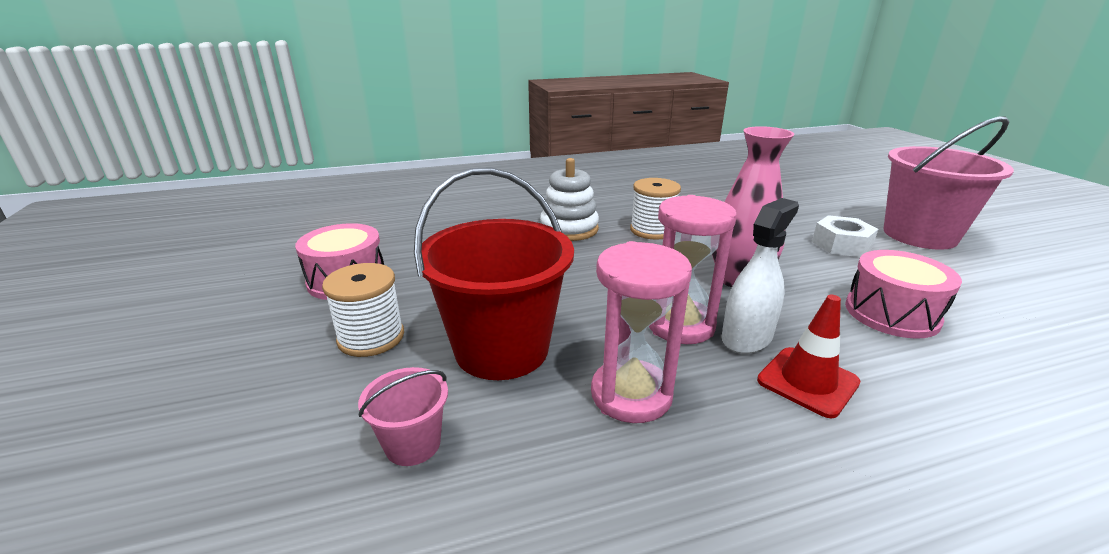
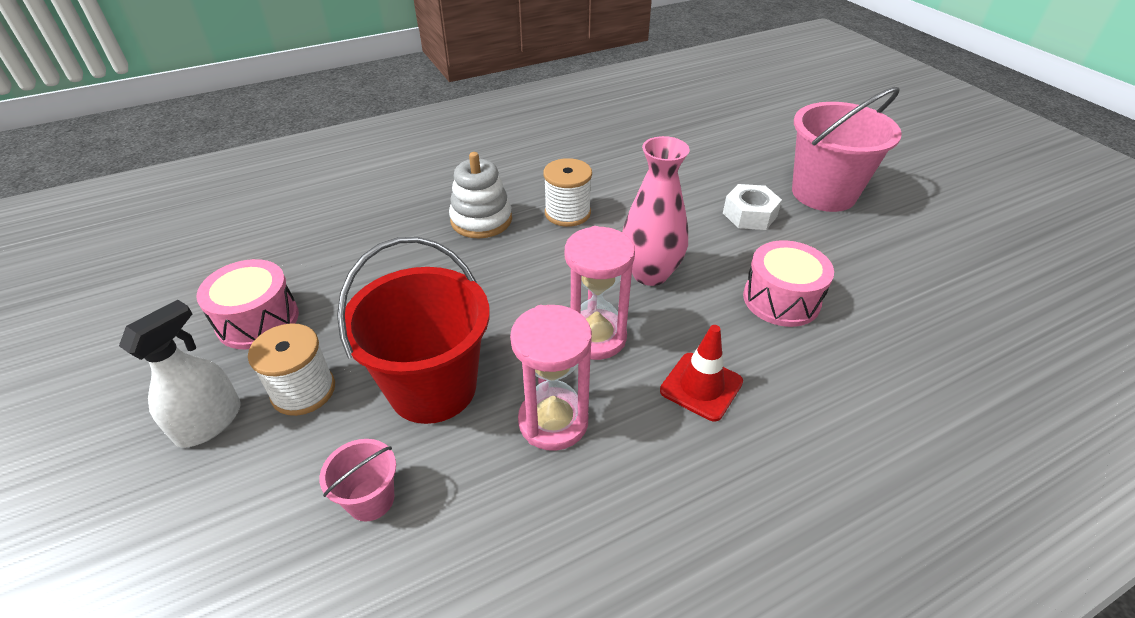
camera: 10 degrees left, 15 degrees up
white spray bottle [721,198,799,354] -> white spray bottle moved to [119,300,241,448]

